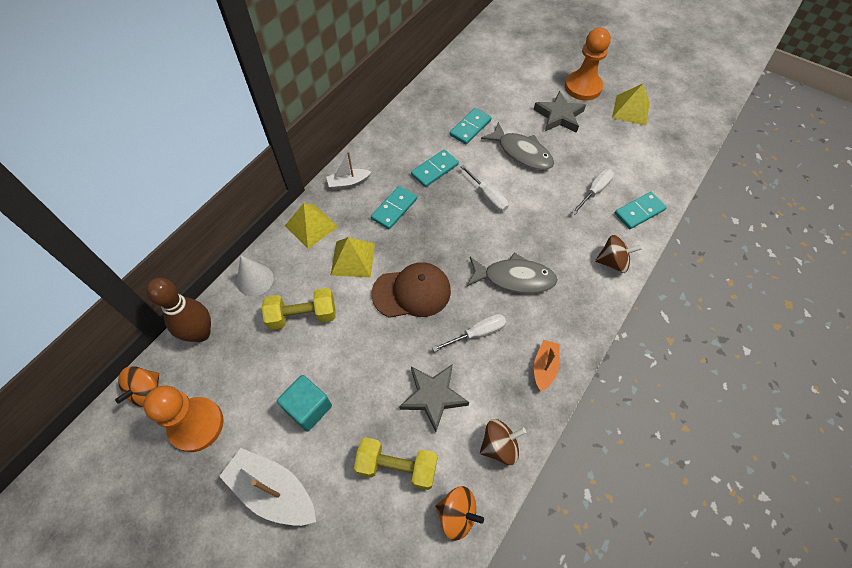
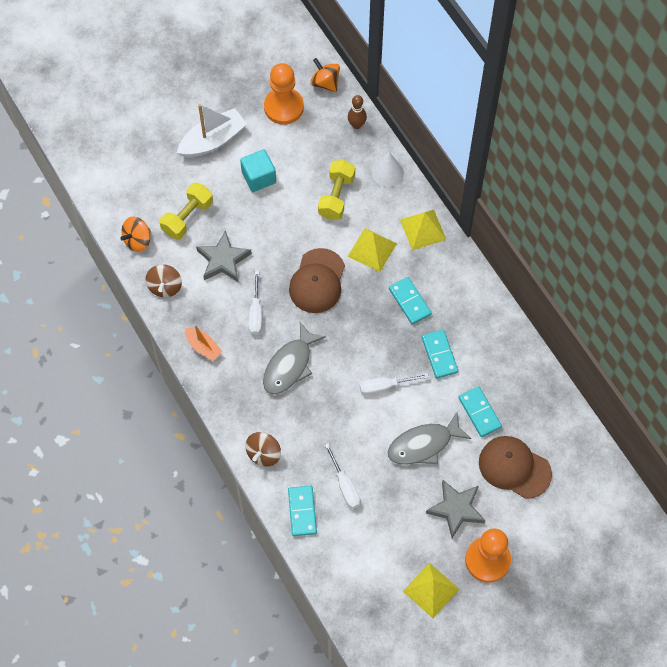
camera: 115 degrees right, 5 degrees up
brown bowling pin [146,278,211,342] -> brown bowling pin [348,95,367,129], size x0.60
white boat [326,151,371,190] -> none
none -> brown cap [479,436,552,499]

